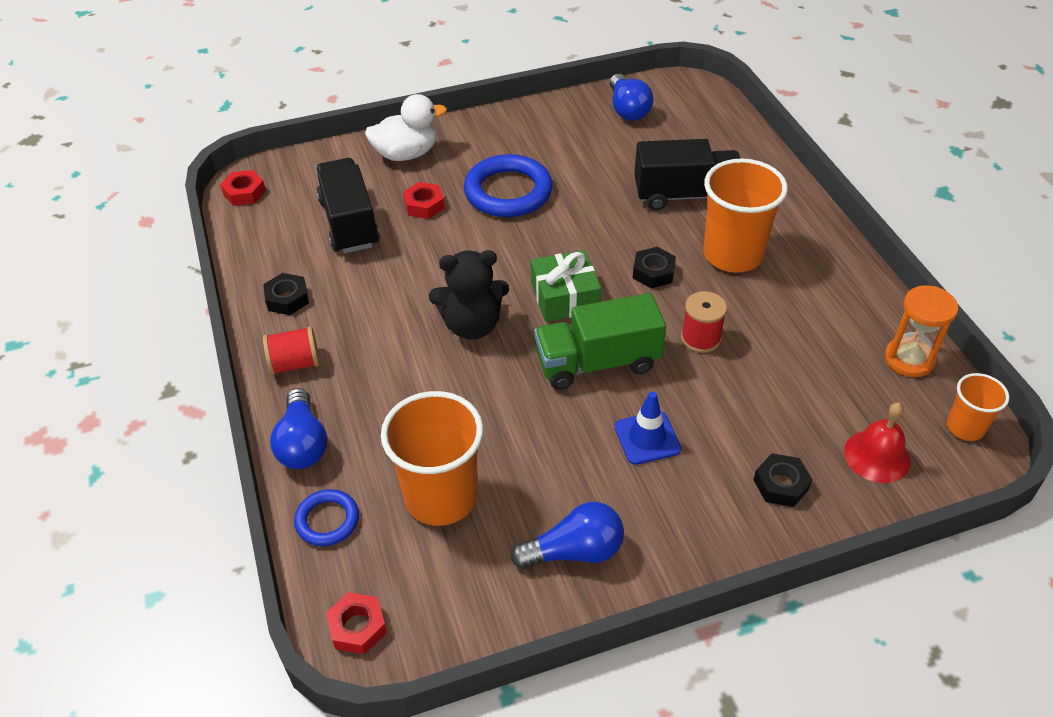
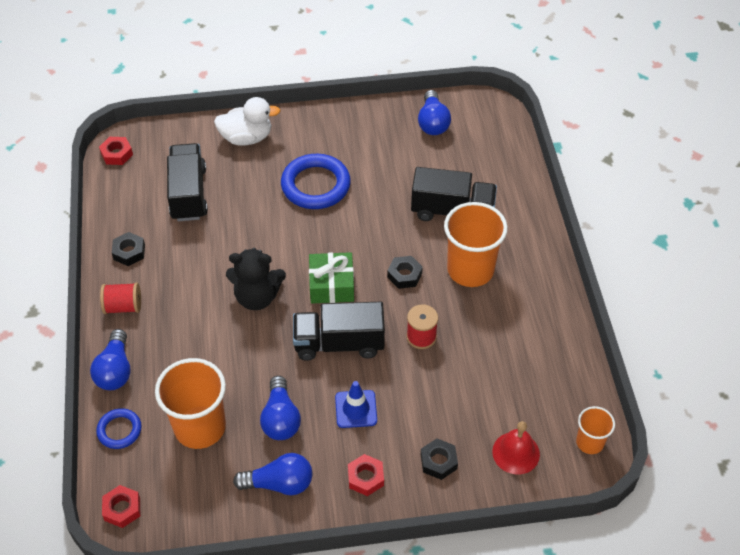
camera: 10 degrees right, 5 degrees up
red nut [403,182,445,219] -> red nut moved to [348,454,384,496]
green truck [534,293,666,390] -> black truck [293,302,385,361]
orange hourglass [885,285,958,377] -> none
none -> blue light bulb [260,376,301,440]

